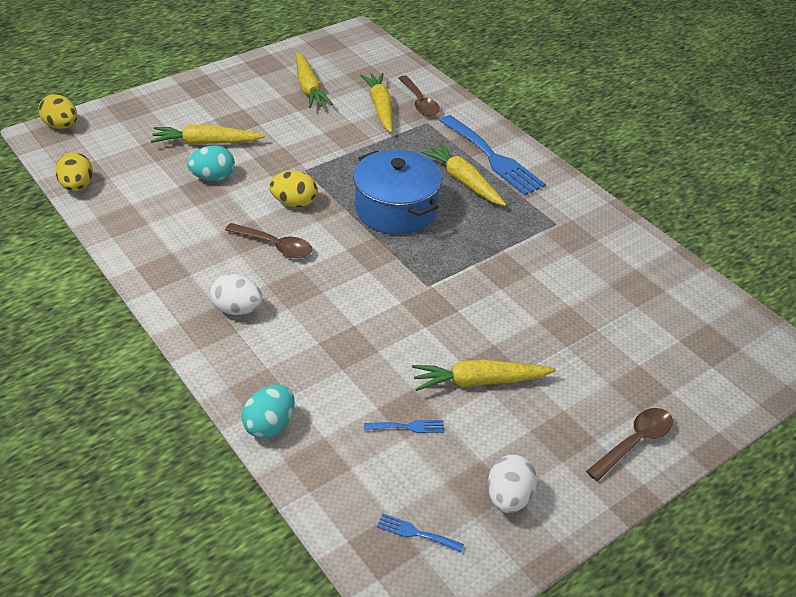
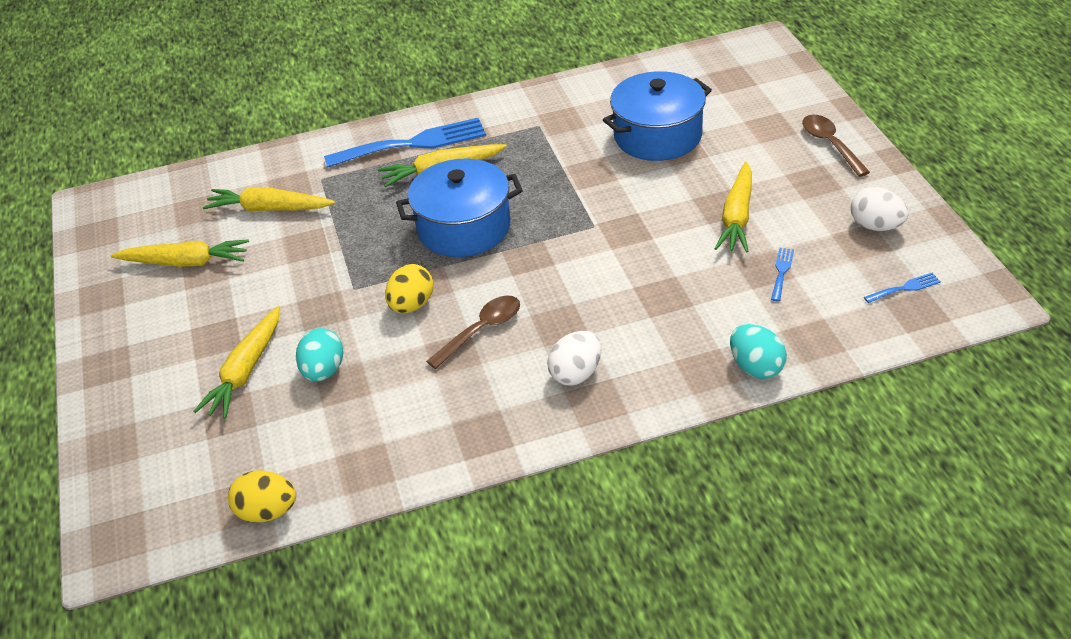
camera: 65 degrees left, 0 degrees up
yellow egg [38,94,77,129] -> none
blue fork [377,514,464,552] -> blue fork turned 150 degrees counterclockwise [864,273,941,303]
brown spoon [398,75,440,116] -> none
none -> blue pot [603,71,712,161]

